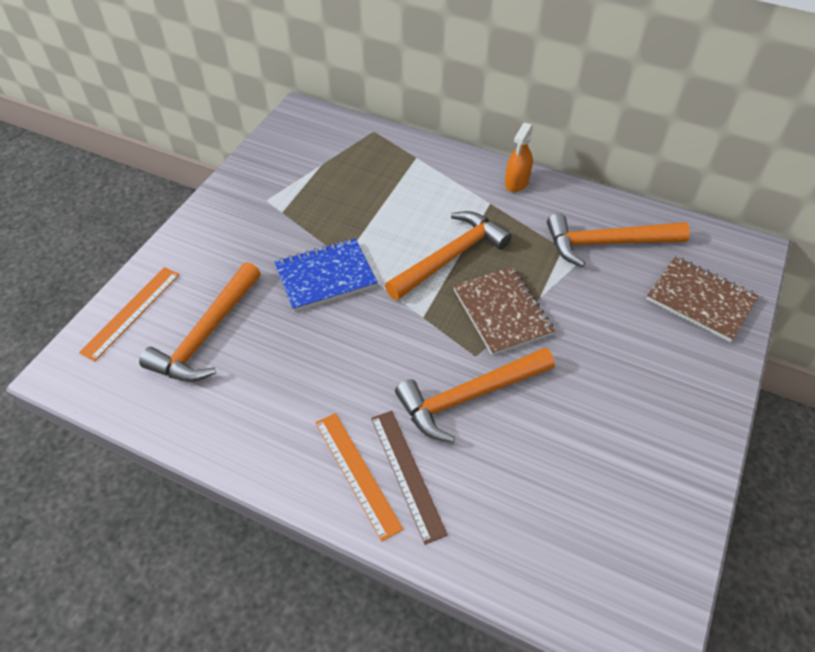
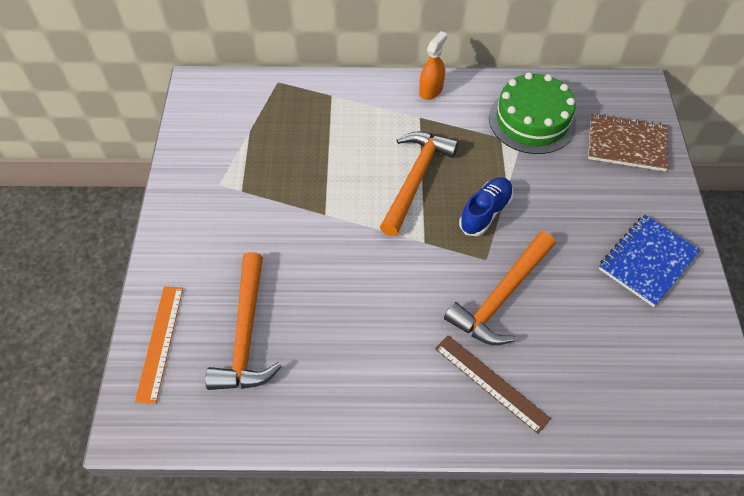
camera: 25 degrees left, 5 degrees up
blue notebook [274,238,378,312] -> blue notebook moved to [599,215,700,307]
orange ruler [315,413,403,542] -> none
brown notebook [453,267,555,355] -> blue shoe [459,177,513,236]
orange spray bottle [505,123,533,192] -> orange spray bottle turned 150 degrees counterclockwise [419,31,447,100]
orange hammer [547,213,690,267] -> green cake [489,72,576,154]

